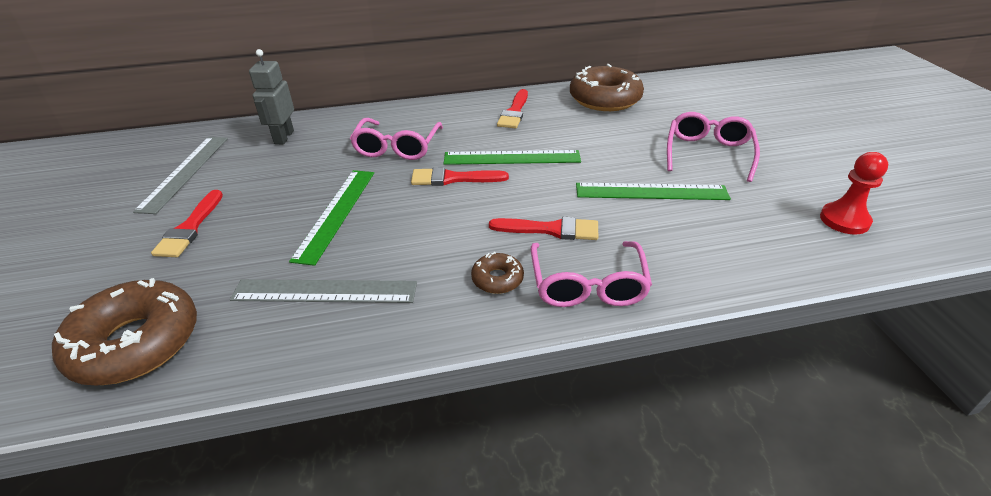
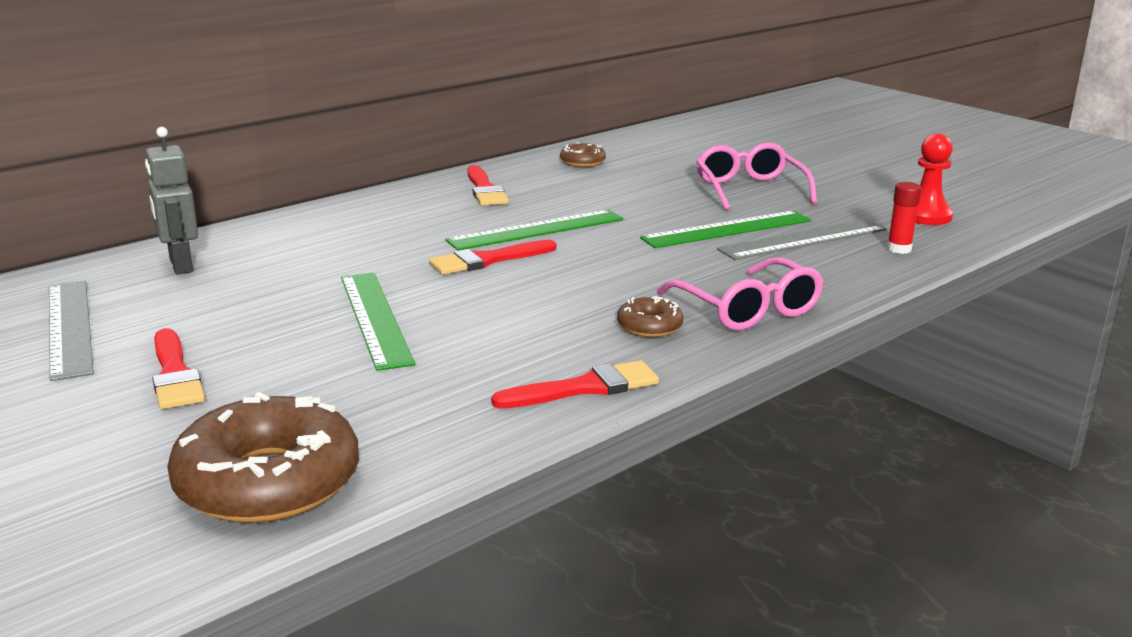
camera: 30 degrees left, 15 degrees down
grey ruler [230,279,417,303] -> grey ruler moved to [717,219,886,260]
pink glasses [350,118,443,160] -> none
red brush [489,217,598,240] -> red brush moved to [491,360,659,409]
brown donut [570,64,644,111] -> brown donut [560,142,606,167], size x0.47
none -> red glue stick [887,182,921,254]

